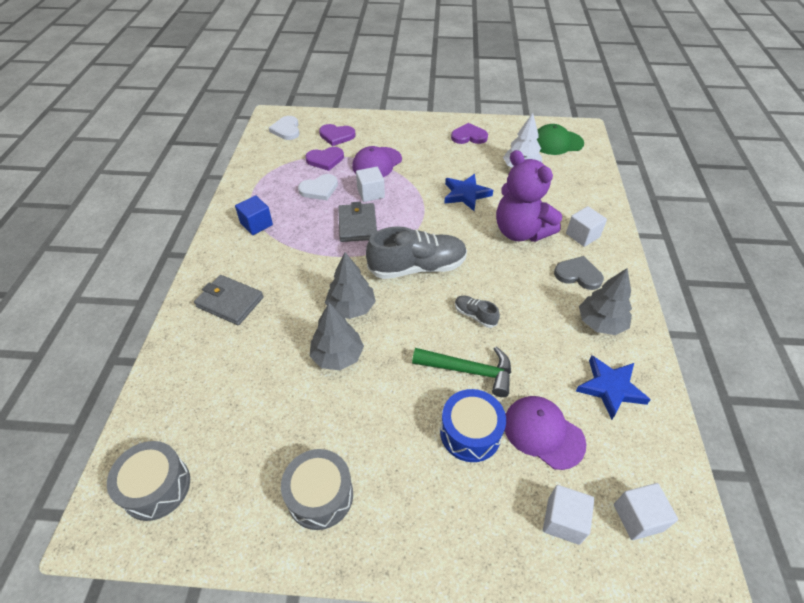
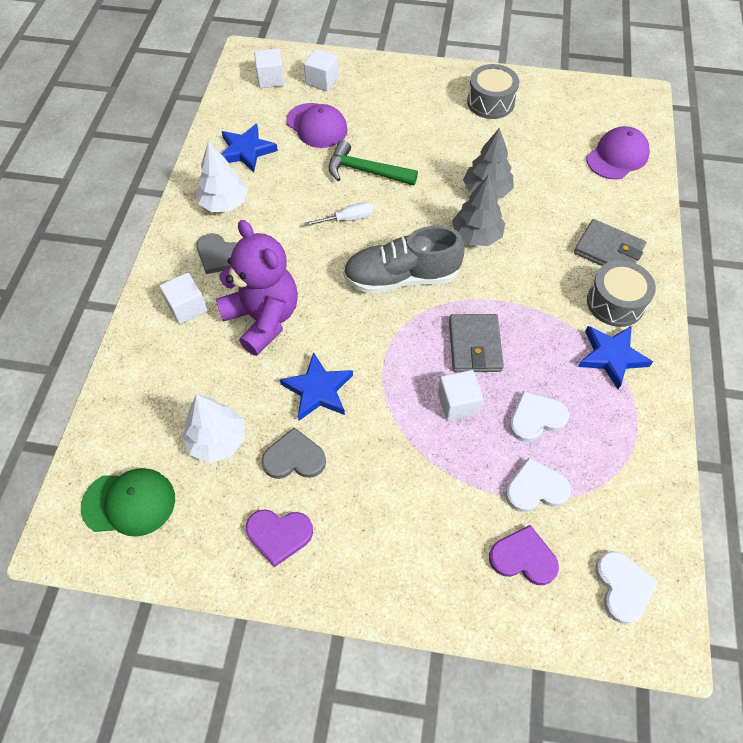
camera: 175 degrees left, 10 degrees up
grey drum [107,441,190,521] -> grey drum moved to [587,260,656,327]
blue cube [235,195,273,235] -> blue star [578,326,653,389]
purple heart [305,147,344,171] -> white heart [505,457,571,512]
purple cap [352,146,402,177] -> purple cap moved to [586,126,650,180]
blue drum [440,389,506,462] -> none
grey shoe [455,295,500,328] -> white screwdriver [305,202,374,226]
grey tree [579,268,632,335] -> white tree [196,141,248,212]
none -> grey heart [261,427,326,479]

